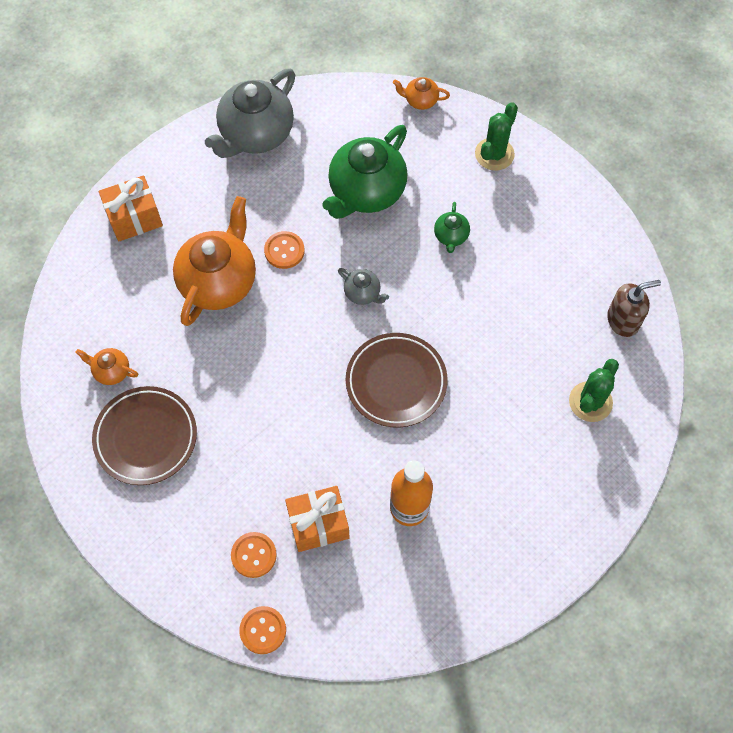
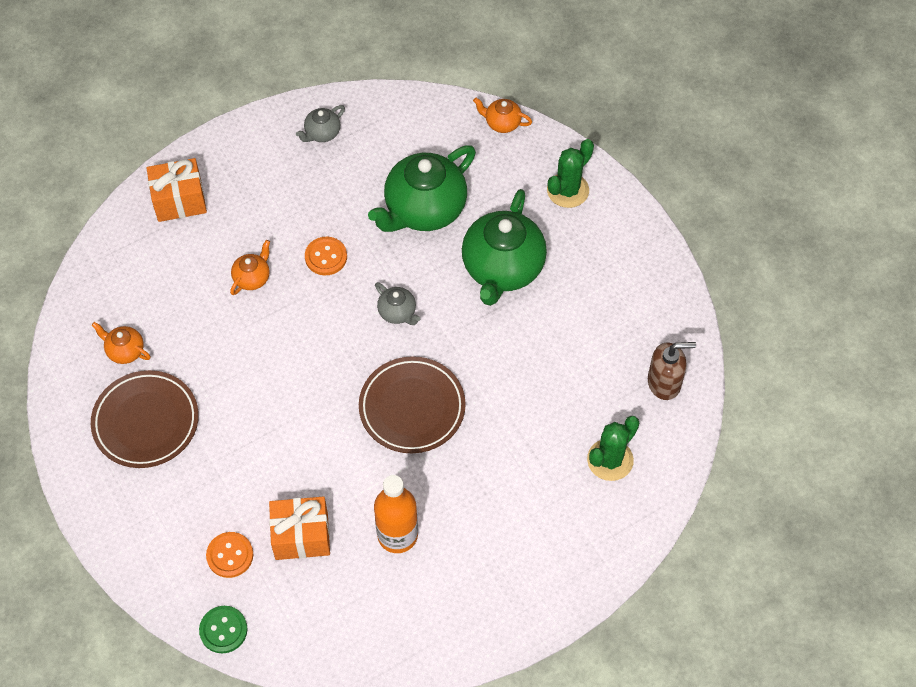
camera: 10 degrees right, 5 degrees down
orange teapot [173,196,256,326] -> orange teapot [230,240,270,295], size x0.45
grey teapot [205,69,295,158] -> grey teapot [296,105,345,142], size x0.45
orange button [239,606,286,654] -> green button [199,606,248,653]
green teapot [434,202,470,253] -> green teapot [462,189,547,306], size x2.21

